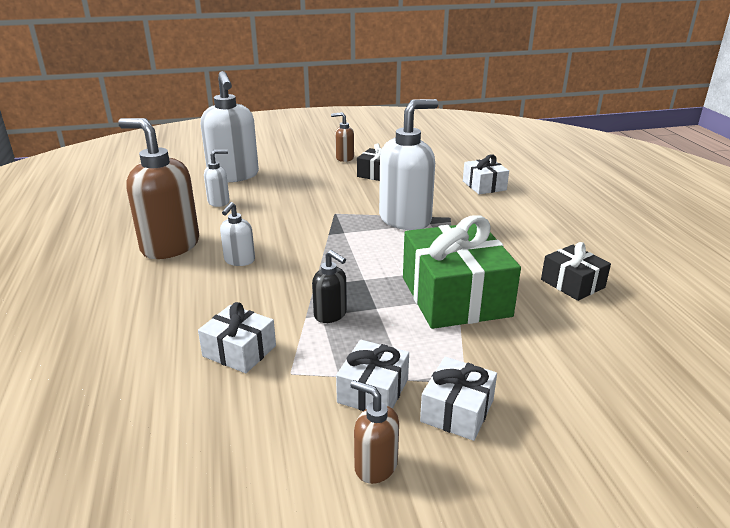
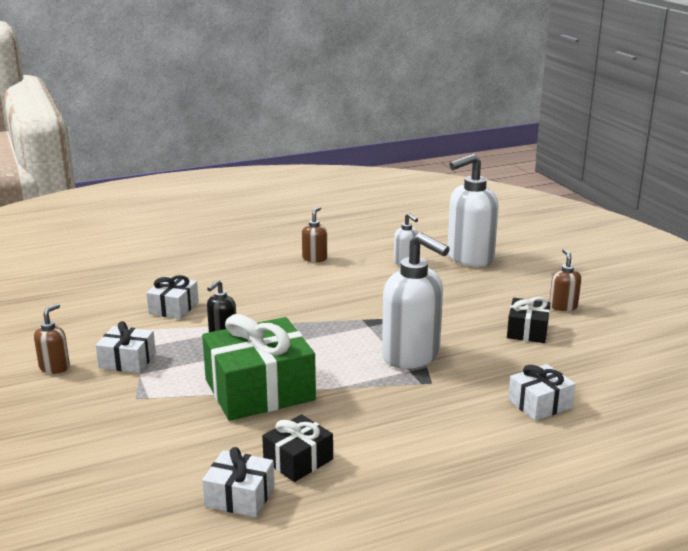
camera: 80 degrees right, 5 degrees down
brown soap dispenser [118,118,199,259] -> brown soap dispenser [302,206,327,262], size x0.48
white soap dispenser [220,202,255,266] -> none
white gift [420,357,497,441] -> white gift moved to [202,447,275,517]

